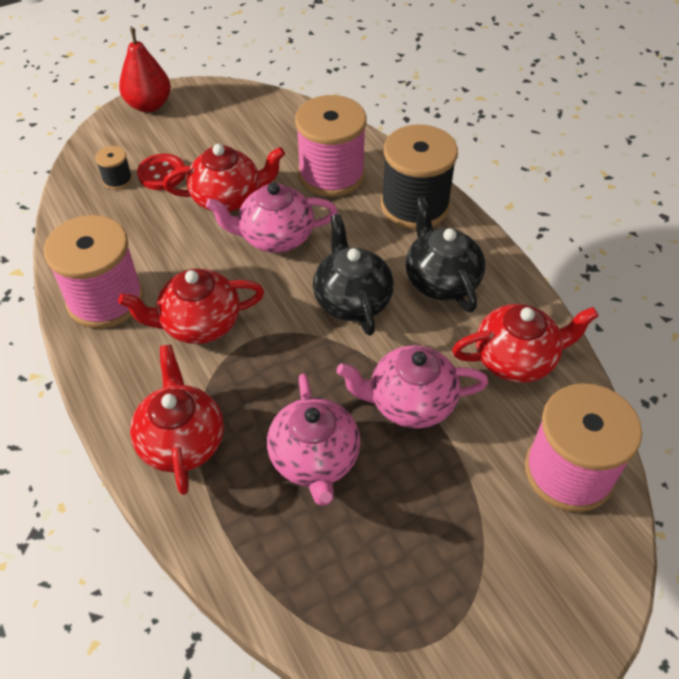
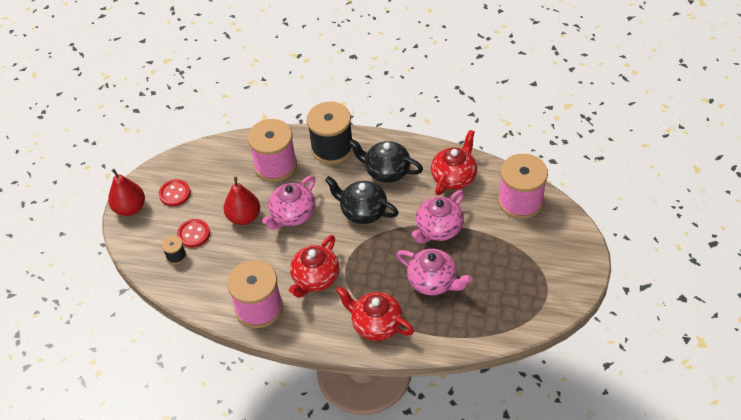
camera: 45 degrees left, 0 degrees up
red teapot [163,144,285,212] -> red pear [224,177,260,225]
none -> red button [159,179,191,206]

